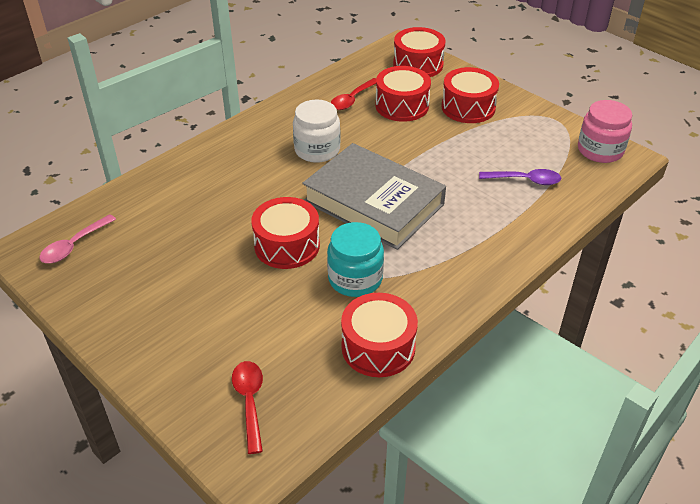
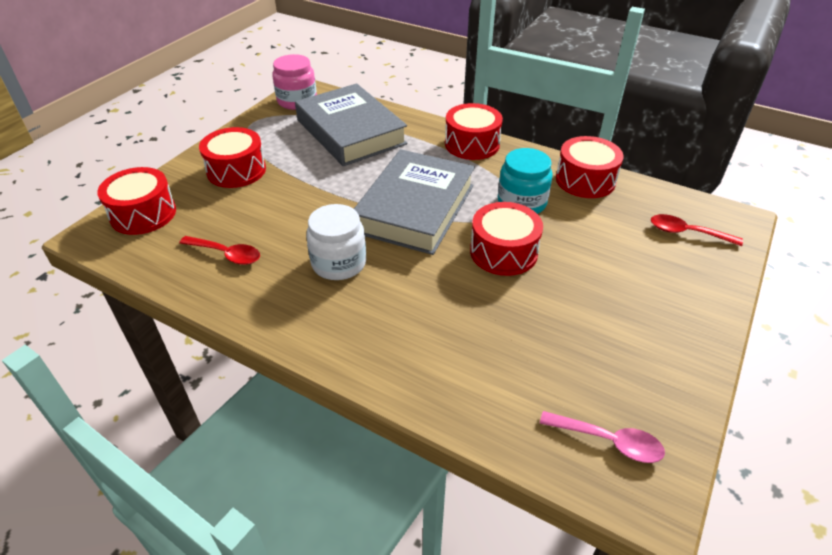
camera: 105 degrees left, 0 degrees up
red spoon [232,361,263,454] -> red spoon turned 45 degrees clockwise [651,214,743,246]
red drum [376,66,431,122] -> red drum moved to [445,103,503,160]
purple spoon [479,169,561,185] -> grey book [295,83,408,166]

